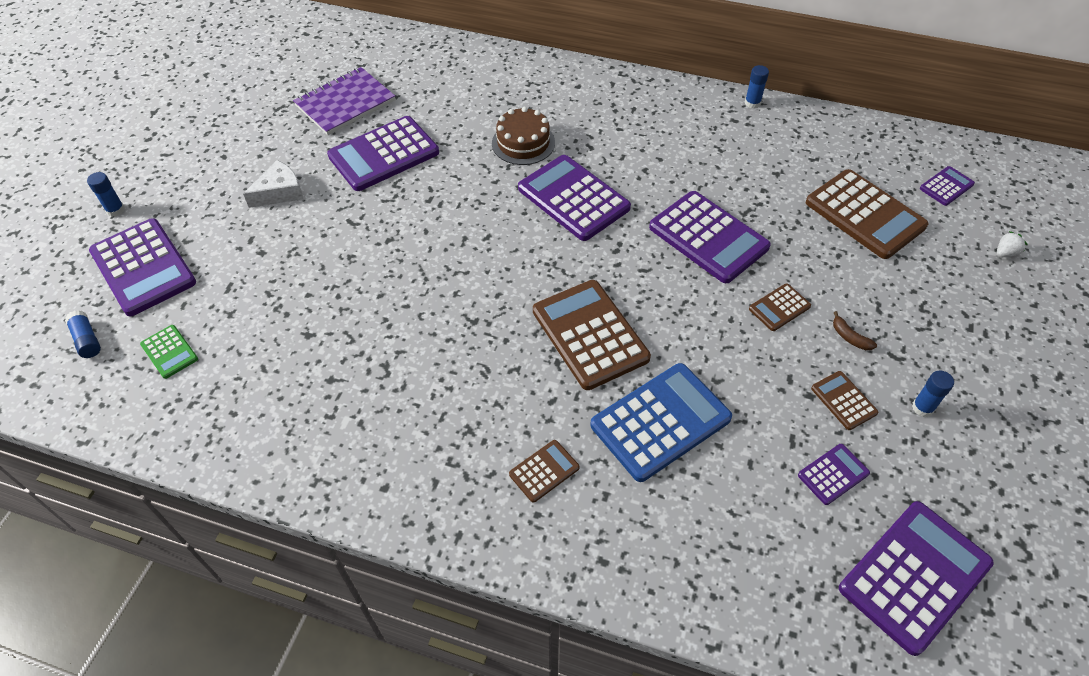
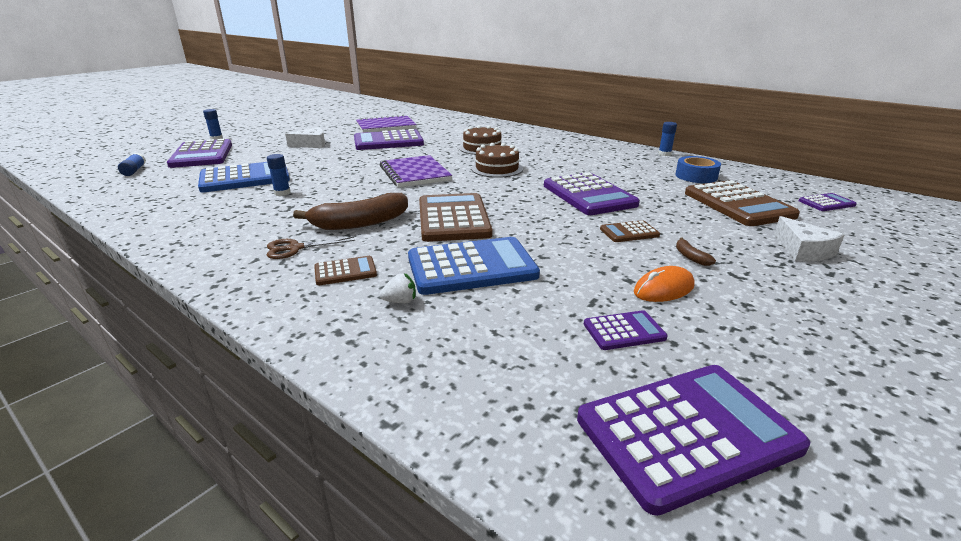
camera: 20 degrees right, 25 degrees down
green calculator [140,325,198,379] -> none
purple calculator [518,155,631,241] -> brown cake [471,143,523,178]
brown calculator [811,371,878,430] -> orange mouse [634,266,695,302]
blue glue stick [912,370,954,417] -> blue glue stick moved to [267,154,291,196]
white strawberry [997,231,1028,257] -> white strawberry moved to [380,273,416,303]
none -> blue calculator [198,162,290,193]
none -> brown scissors [267,237,355,259]
none -> brown banana [293,193,408,230]
none -> purple notebook [380,155,452,187]
none -> blue tape [675,156,721,183]
none -> white cheese [774,216,844,262]

